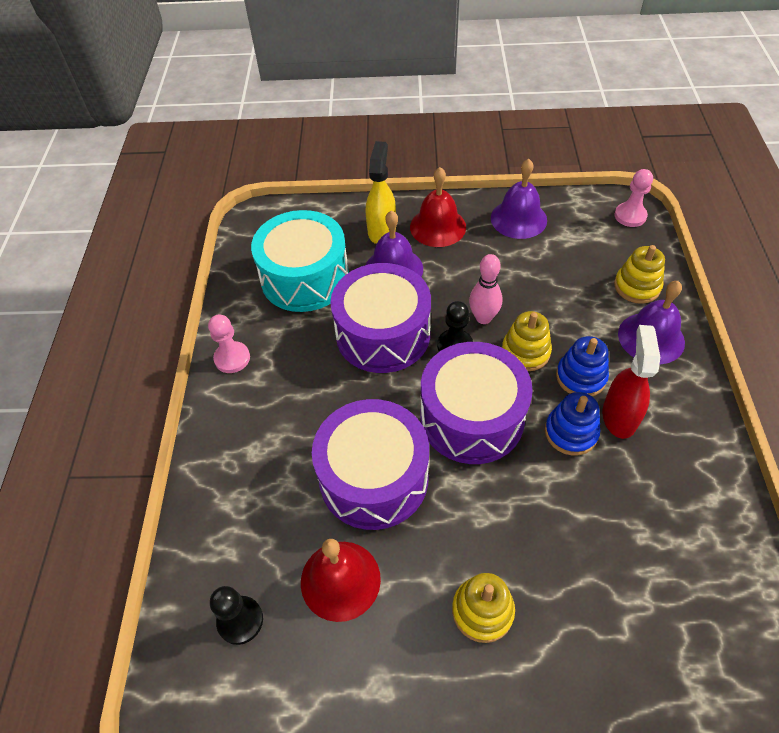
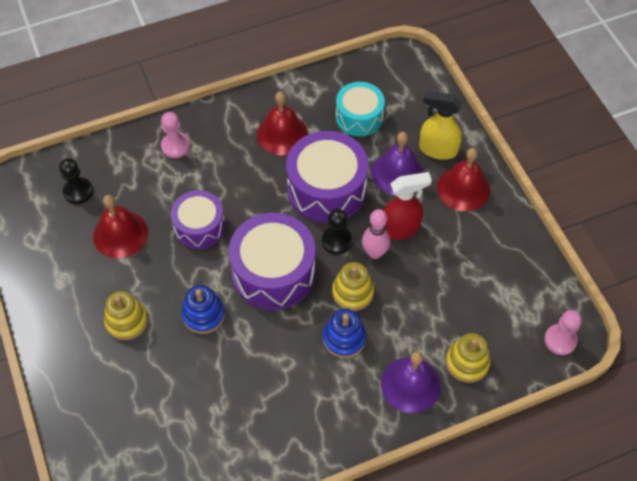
camera: 65 degrees right, 5 degrees up
pink pawn [208,315,250,373] -> pink pawn moved to [161,112,190,158]
turquoise drum [251,210,349,312] -> turquoise drum [336,82,385,137], size x0.63
purple drum [312,399,429,530] -> purple drum [171,190,225,249], size x0.63
yellow spray bottle [366,141,396,244] -> yellow spray bottle turned 150 degrees counterclockwise [419,91,462,160]
purple bell [491,158,547,239] -> none
blue stacking toy [545,392,600,456] -> blue stacking toy moved to [182,285,225,334]
red spray bottle [603,325,660,439] -> red spray bottle moved to [383,172,432,240]
none -> red bell [257,92,308,155]

